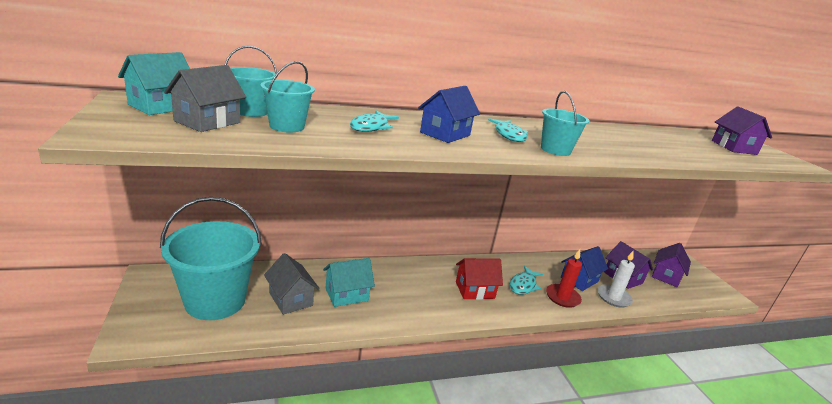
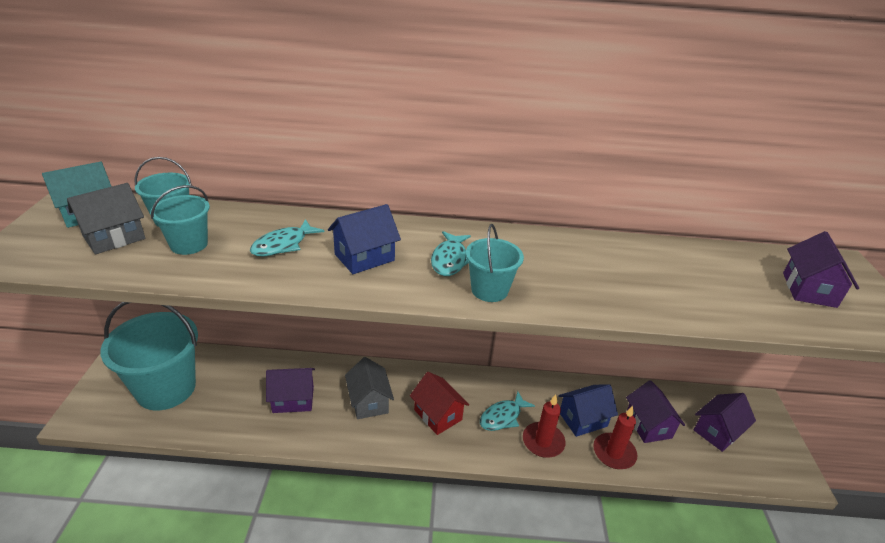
camera: 20 degrees right, 10 degrees up
grey house [264,253,320,315] -> grey house moved to [345,357,394,419]
turquoise house [323,258,375,307] -> purple house [266,368,315,413]
red house [456,258,503,300] -> red house turned 45 degrees clockwise [410,372,469,435]
white candle [597,250,635,308] -> red candle [593,406,637,469]

